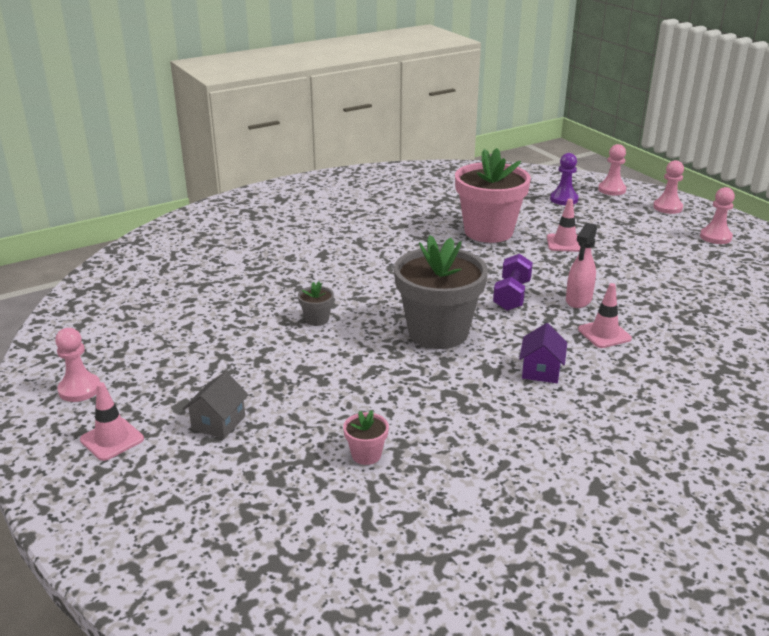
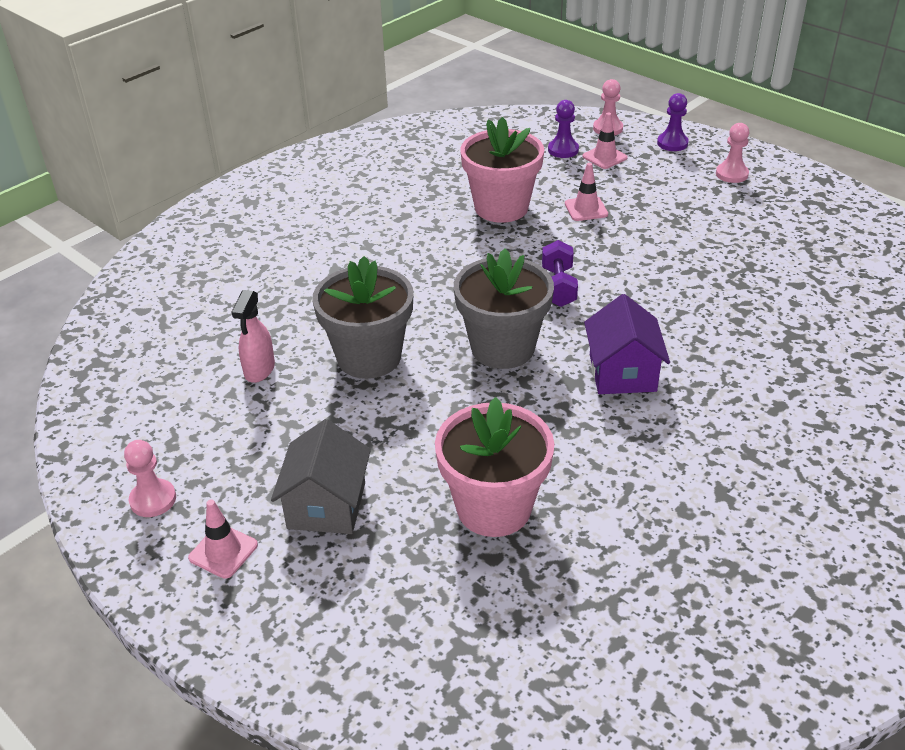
camera: 15 degrees left, 10 degrees up
grey house [183,371,249,439] -> grey house [271,419,371,534], size x1.62
grey flower pot [298,282,334,326] -> grey flower pot [312,256,413,379], size x2.47
pink flower pot [343,410,389,465] -> pink flower pot [435,397,554,537], size x2.47
purple house [519,323,567,383] -> purple house [584,294,670,394], size x1.62
pink spray bottle [566,223,597,308] -> pink spray bottle moved to [231,290,275,383]
pink traffic cone [578,283,632,348] -> pink traffic cone moved to [583,112,628,169]
pink pawn [653,160,684,214] -> purple pawn [657,93,689,151]

